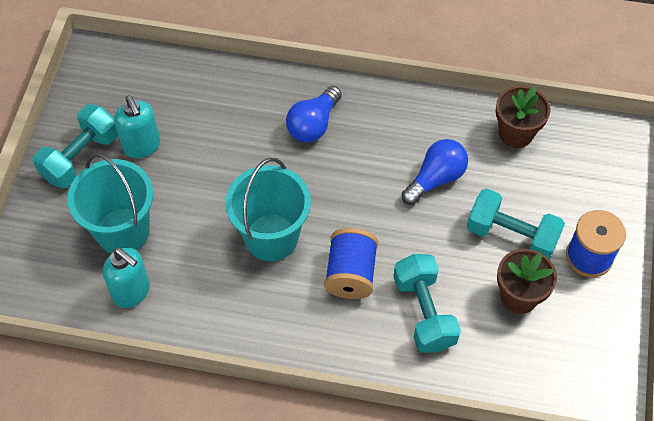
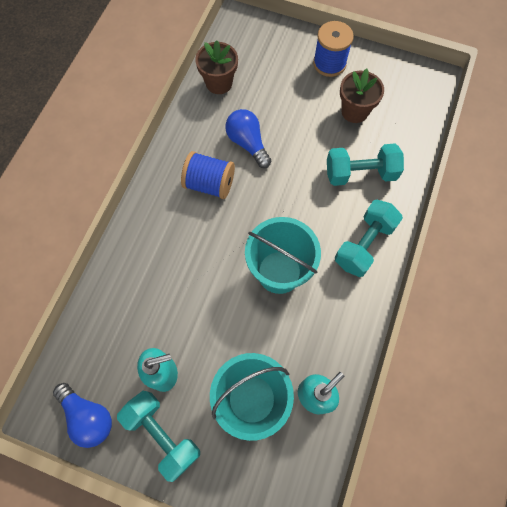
camera: 80 degrees left, 10 degrees up
blue light bulb [286,86,342,142] -> blue light bulb moved to [53,383,112,448]
blue spool [324,228,378,299] -> blue spool moved to [181,151,235,199]
turquoise dumbbell [467,189,565,259] -> turquoise dumbbell moved to [335,200,403,277]

